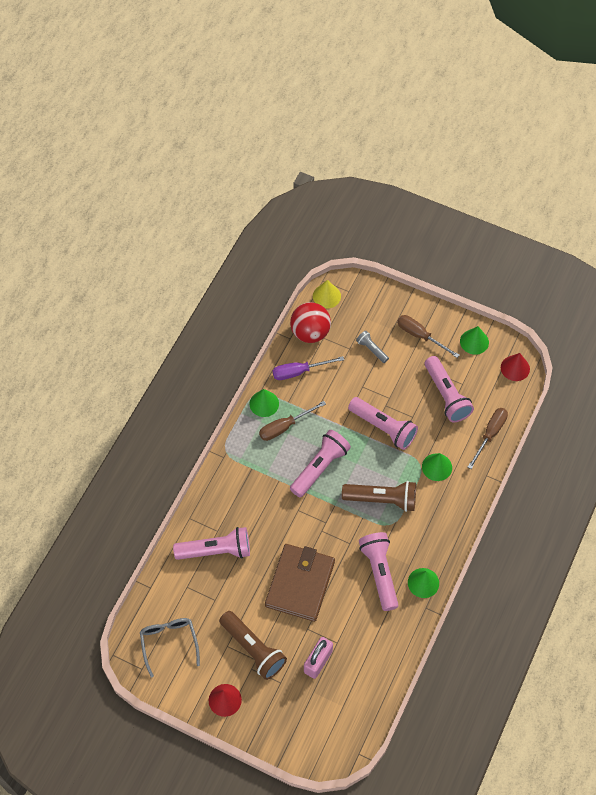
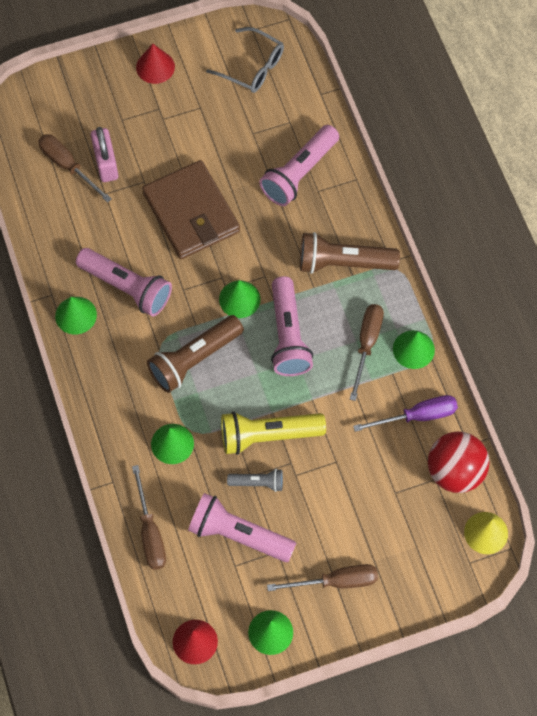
camera: 135 degrees right, 5 degrees up
brown flashlight [219,611,287,680] -> brown flashlight moved to [300,232,400,274]
purple screwdriver [273,356,344,380] -> purple screwdriver turned 45 degrees clockwise [353,395,458,432]
pink flashlight [348,397,418,450] -> yellow flashlight [221,411,326,455]
grey flashlight [356,331,389,363] -> grey flashlight moved to [227,469,283,492]
none -> brown screwdriver [38,134,112,203]
none -> green cone [219,280,260,318]

